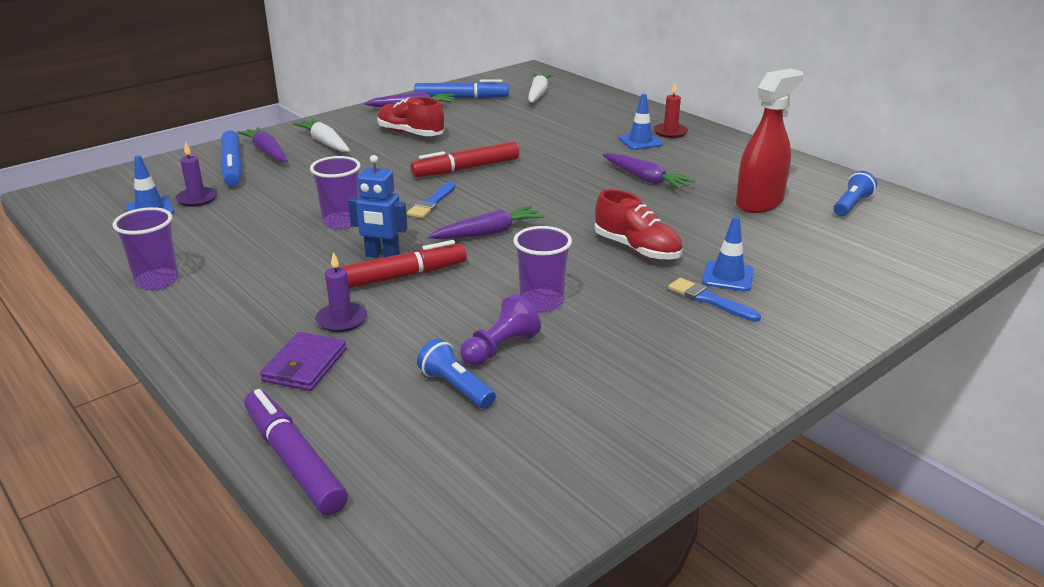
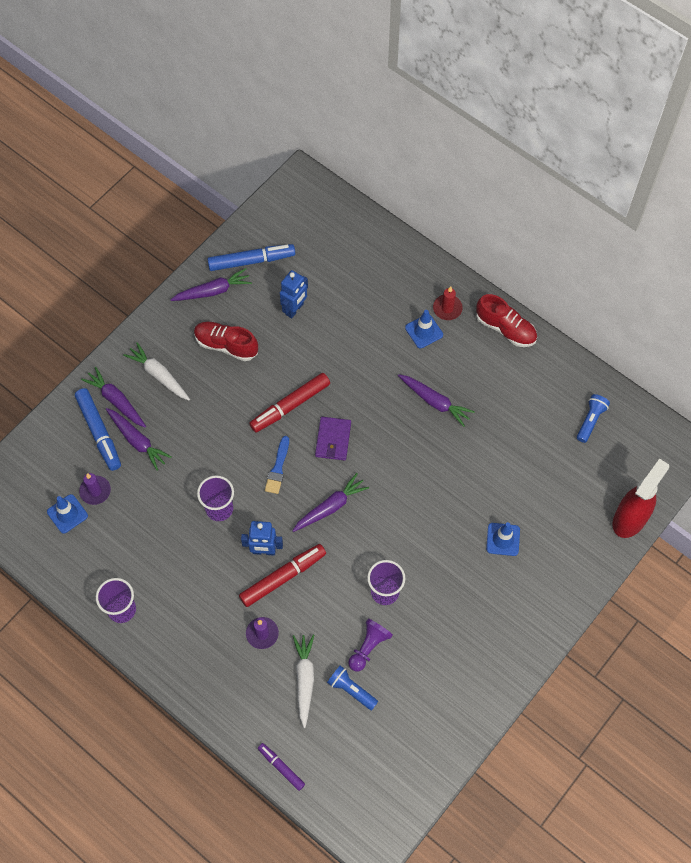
camera: 10 degrees left, 35 degrees up
purple marker [244,389,348,515] -> purple marker [258,743,305,791], size x0.58
purple wallet [260,332,347,391] -> purple wallet moved to [315,417,351,461]
white carrot [528,73,553,103] -> white carrot moved to [293,635,314,728]
red shoe [594,189,682,260] -> red shoe moved to [476,294,537,347]
blue brush [668,278,761,322] -> none
red spray bottle [736,68,803,213] -> red spray bottle moved to [613,458,669,538]
none -> purple carrot [106,408,172,471]
none -> blue robot [280,270,308,318]

